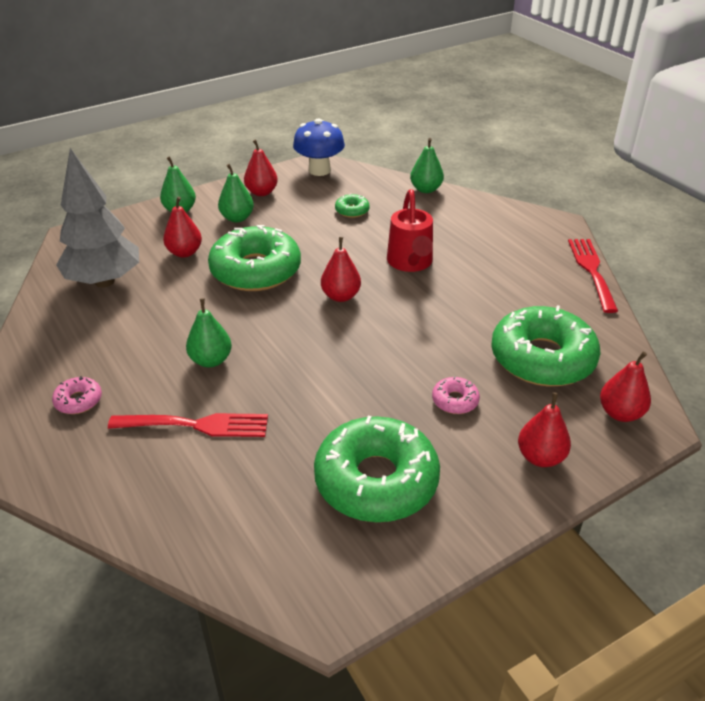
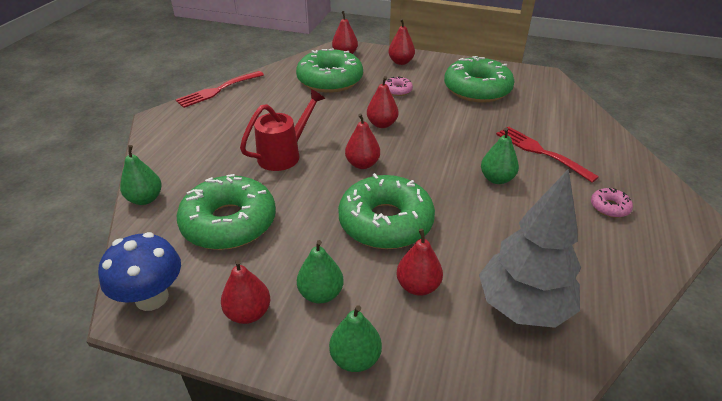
camera: 130 degrees left, 0 degrees up
green donut [335,193,370,218] -> green donut [177,174,276,250], size x2.37
none -> red pear [367,76,398,128]

